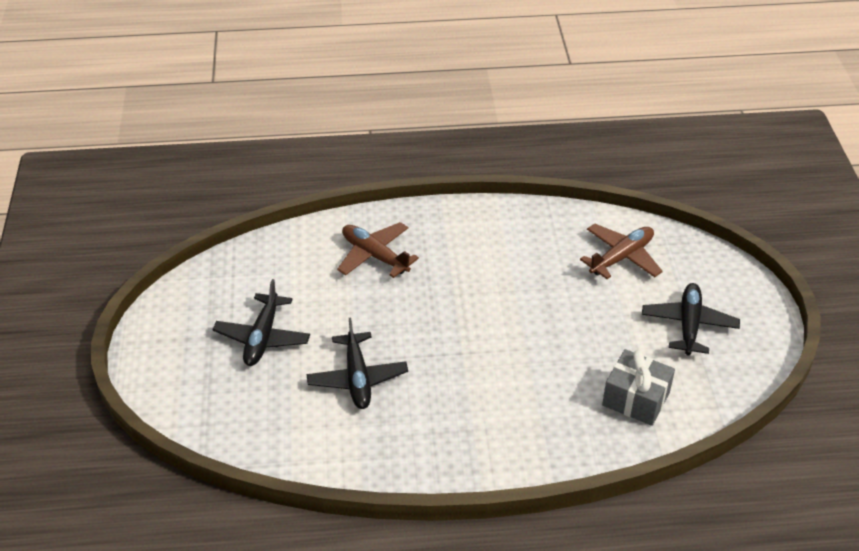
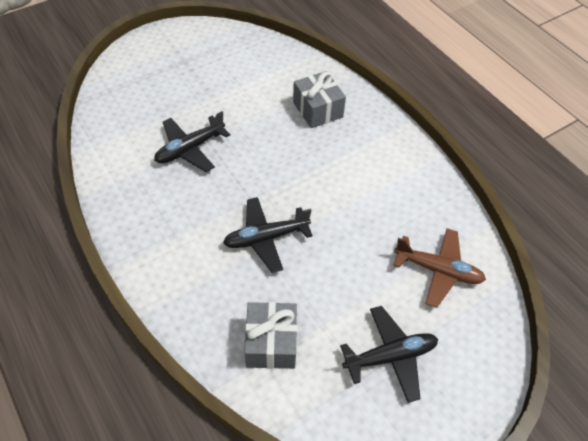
camera: 60 degrees right, 10 degrees up
black plane [213,279,310,366] -> black plane moved to [223,197,313,273]
brown plane [337,222,419,278] -> grey gift [293,71,346,128]

